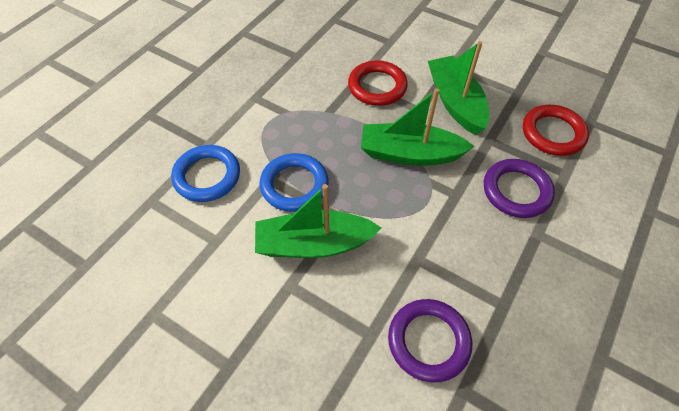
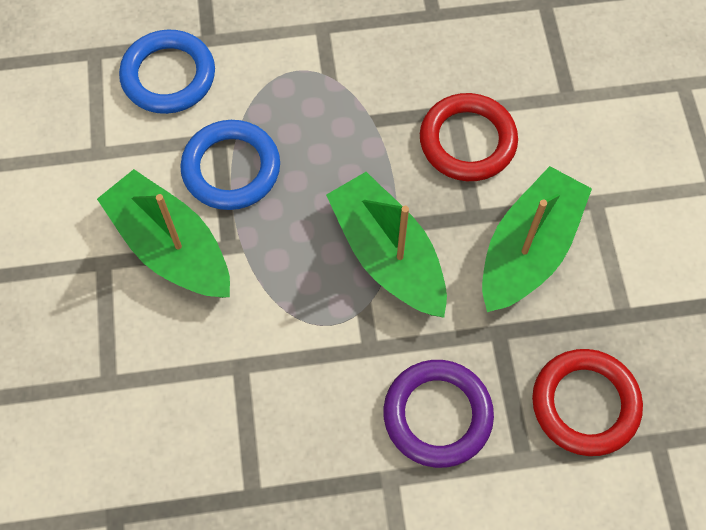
camera: 50 degrees right, 10 degrees up
purple ring [388,299,472,382] -> none

